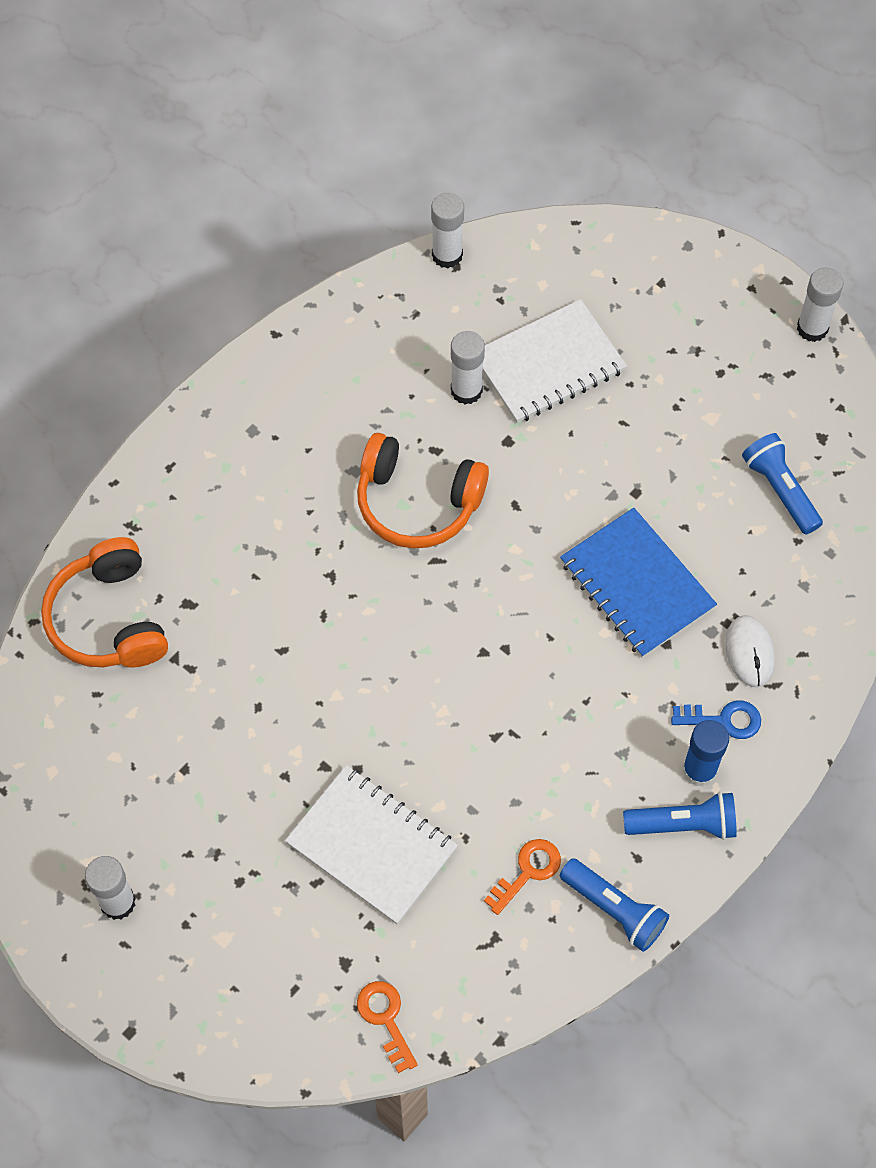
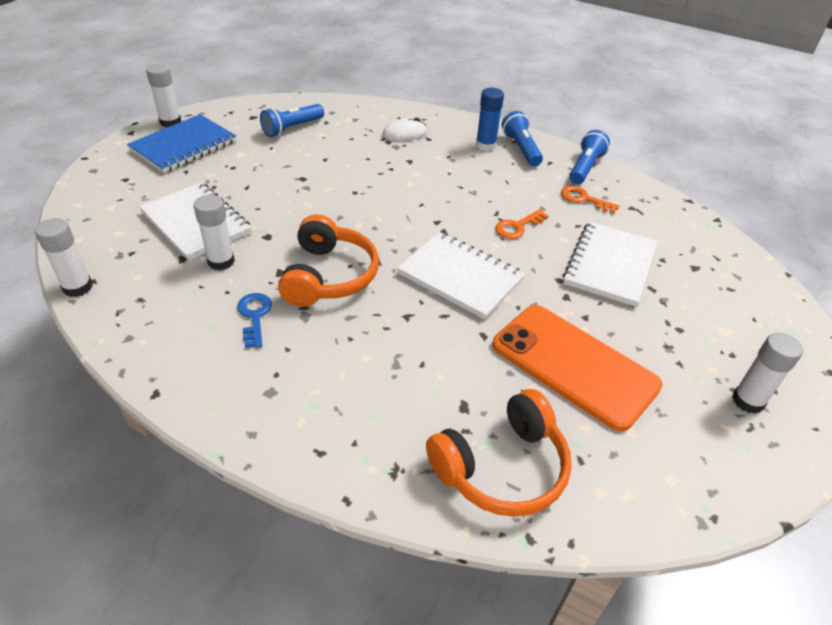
camera: 105 degrees left, 20 degrees down
orange key [357,981,418,1073] -> orange key moved to [495,209,548,239]
blue notebook [560,508,717,658] -> blue notebook moved to [127,114,236,173]
blue key [671,700,761,739] -> blue key moved to [237,293,272,348]
none -> white notebook [397,232,525,319]
none -> orange phone [492,305,662,432]

